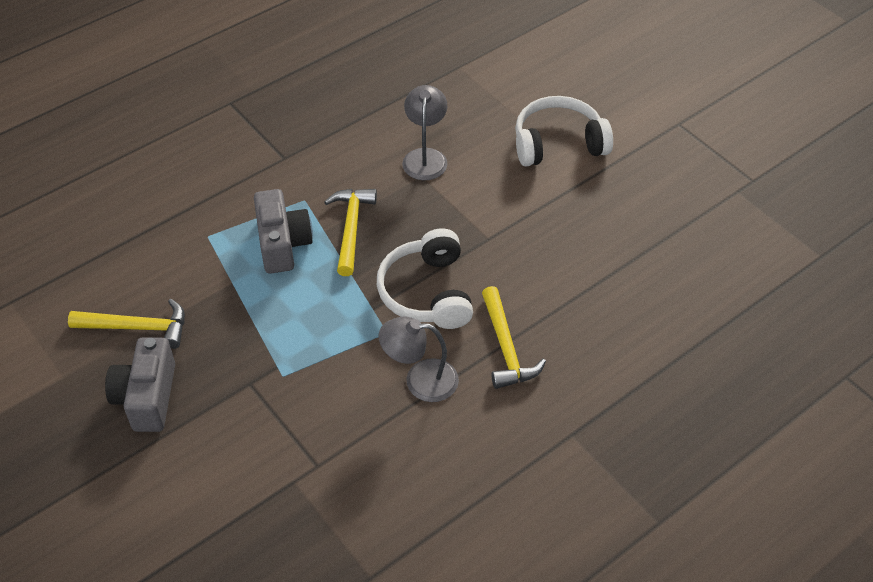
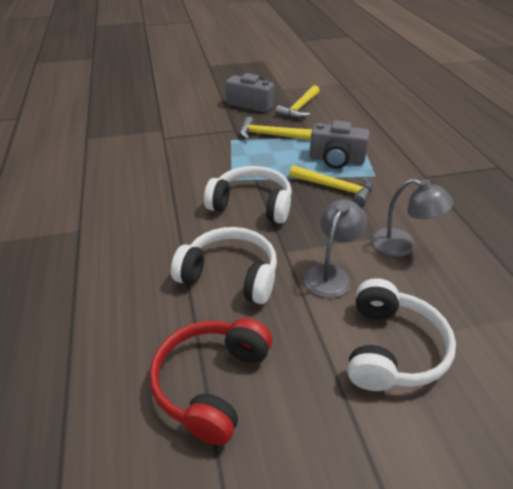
camera: 115 degrees right, 10 degrees down
grey lamp [379,317,459,402] -> grey lamp moved to [304,199,367,298]
yellow hammer [482,286,546,389] -> yellow hammer moved to [240,117,312,140]
none -> red headphones [149,318,272,445]
none -> white headphones [171,227,277,304]

